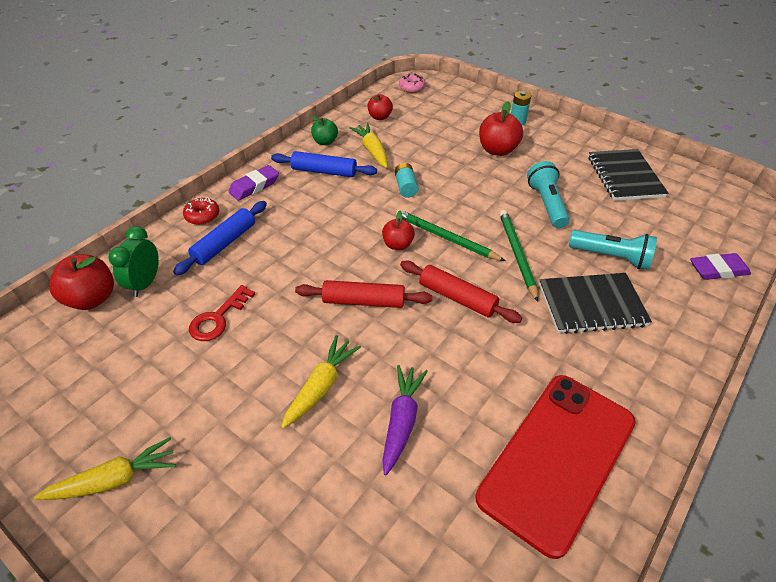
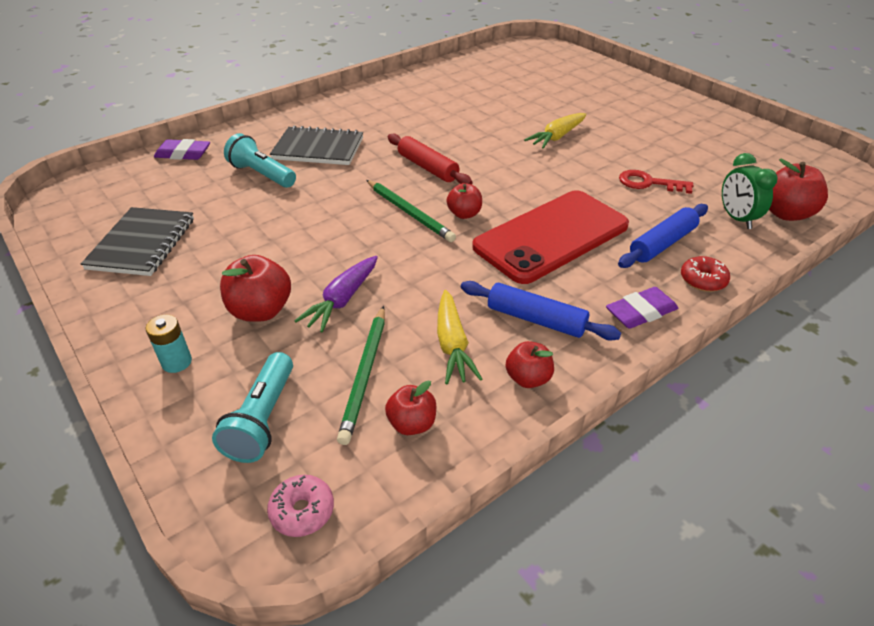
camera: 165 degrees left, 5 degrees down
yellow carrot [34,437,176,500] -> none
green clock [109,226,159,297] -> green clock turned 135 degrees clockwise [722,153,777,229]
red key [189,285,255,341] -> red key turned 120 degrees counterclockwise [619,170,693,194]
red rolling pin [295,280,432,308] -> none
green apple [311,116,338,145] -> red apple [506,341,554,388]
purple carrot [382,365,428,476] -> purple carrot moved to [294,256,378,333]
turquoise battery [395,163,418,198] -> none
red phone [476,375,636,559] -> red phone moved to [472,190,629,284]
green pencil [499,210,538,302] -> green pencil moved to [337,306,385,445]
turquoise flashlight [527,161,570,228] -> turquoise flashlight moved to [212,352,293,463]

